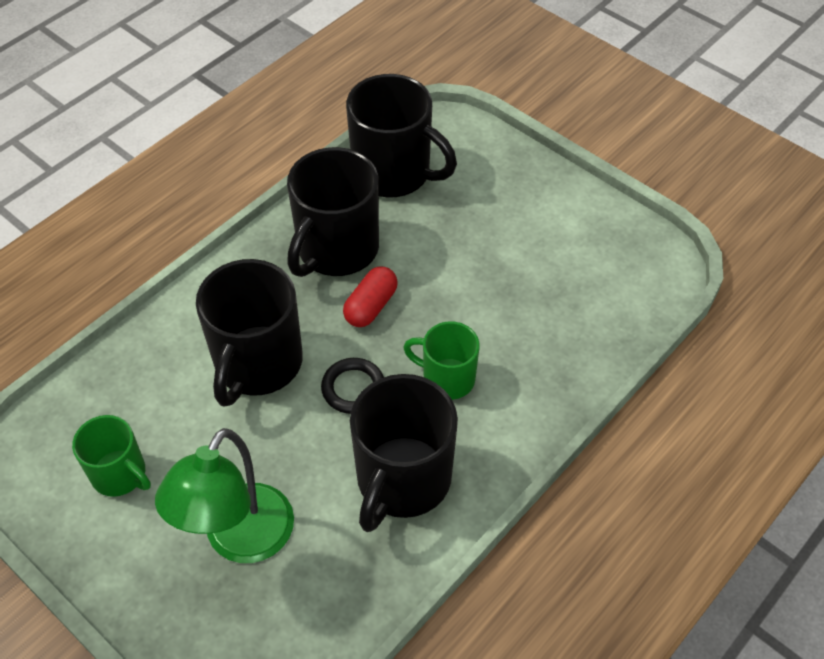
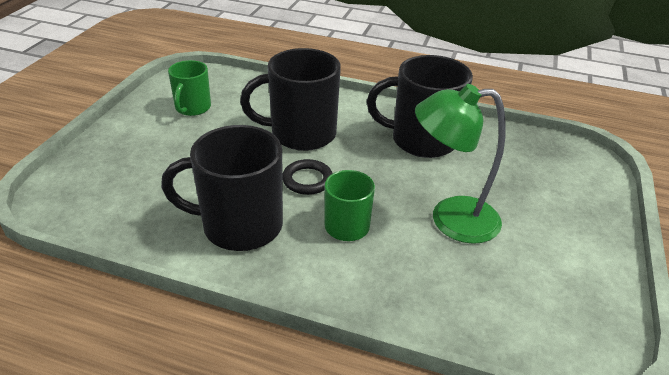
camera: 65 degrees right, 15 degrees down
green lamp [155,428,294,563] -> green lamp moved to [415,84,506,244]
red capsule [343,266,398,327] -> none
black mug [346,74,457,197] -> none

